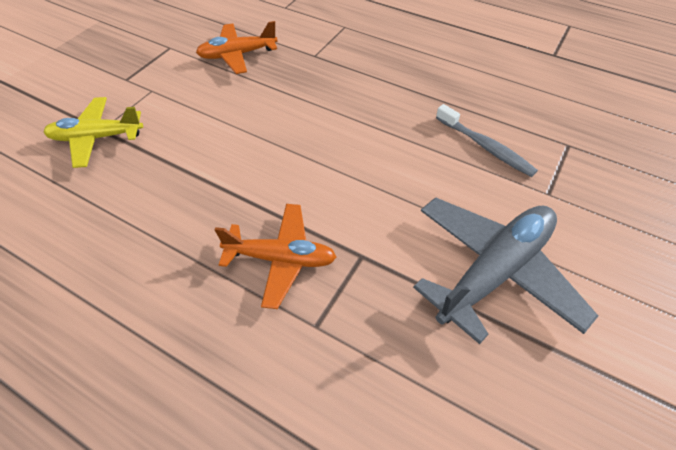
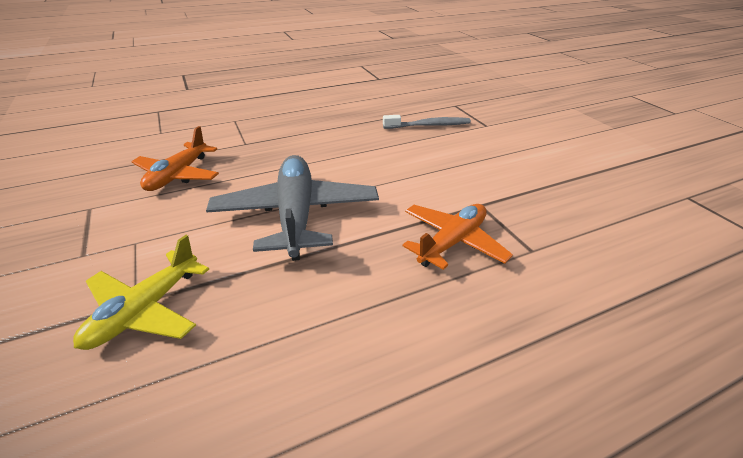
camera: 55 degrees left, 15 degrees down
grey plane [413,197,598,344] -> grey plane moved to [206,155,379,261]

